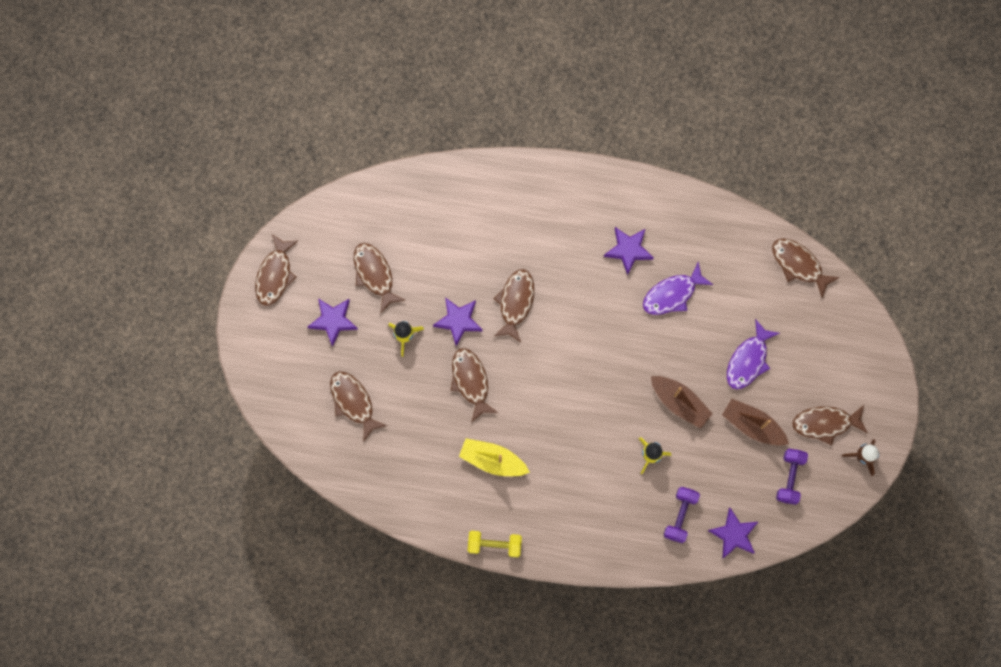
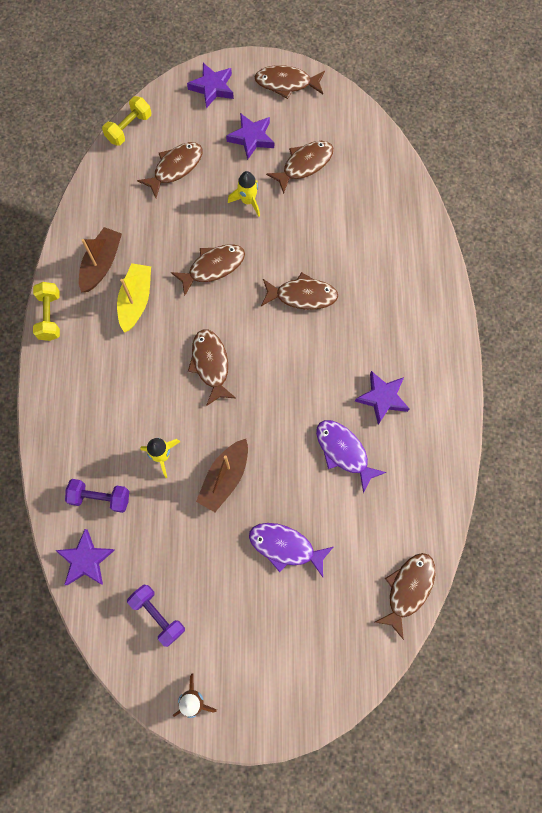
camera: 80 degrees right, 5 degrees down
purple star [433,297,483,346] -> purple star moved to [187,63,234,108]
brown boat [722,399,789,446] -> brown boat moved to [79,227,122,292]
purple dumbbell [776,449,808,505] -> purple dumbbell turned 45 degrees clockwise [127,584,185,647]
brown fish [792,405,868,445] -> brown fish moved to [188,329,236,406]
none -> yellow dumbbell [102,96,151,146]

